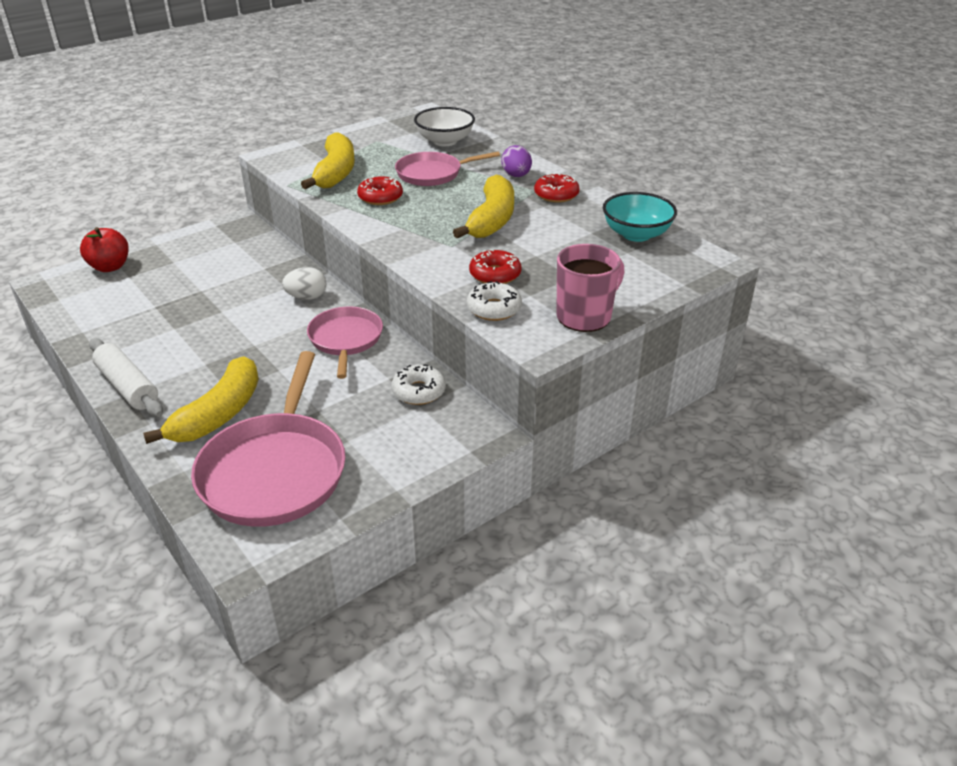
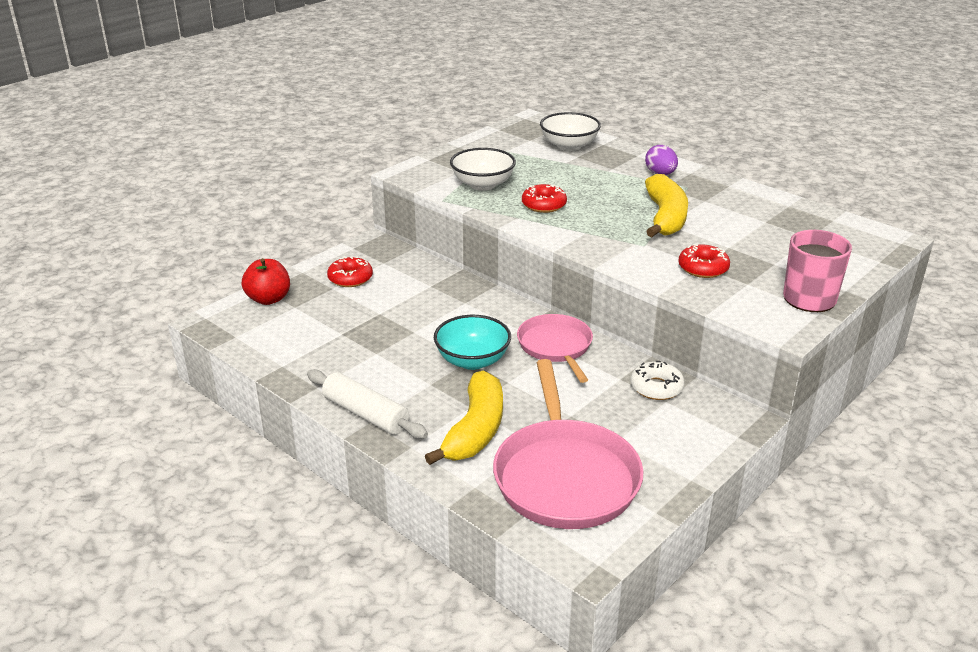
camera: 10 degrees left, 5 degrees down
white egg [282,267,326,300] -> none
yellow banana [301,133,355,189] -> white bowl [450,148,516,191]
pink pan [395,151,500,186] -> none
white donut [467,281,522,321] -> none
red donut [534,173,580,203] -> red donut moved to [327,257,373,287]
turquoise bowl [603,192,677,242] -> turquoise bowl moved to [434,315,511,370]

